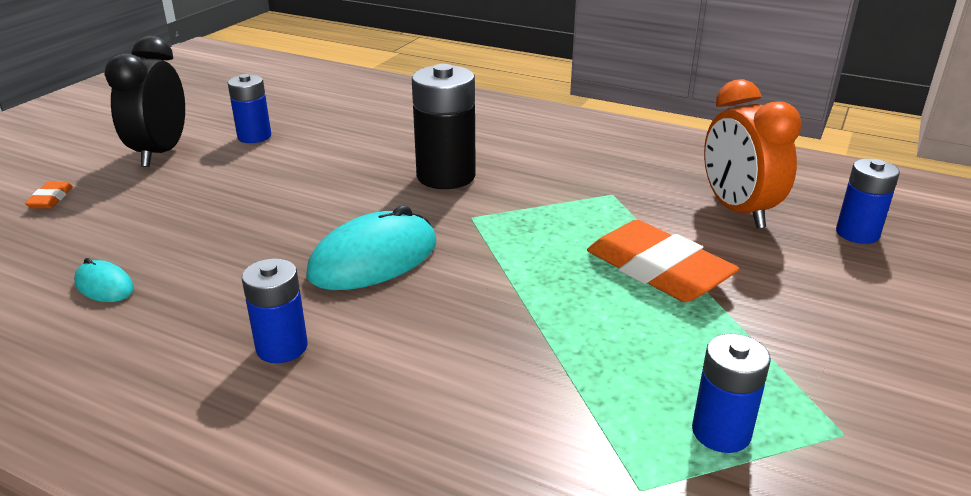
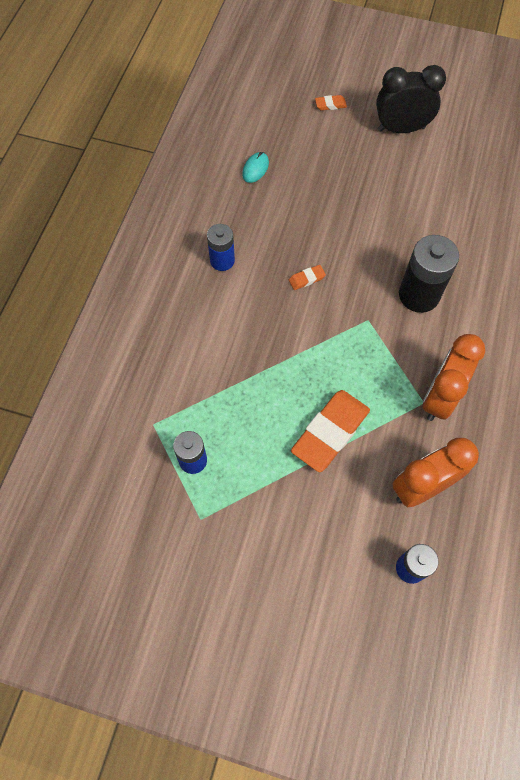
camera: 80 degrees right, 35 degrees up
blue battery [228,74,271,143] -> none
turquoise mouse [306,205,436,290] -> orange eraser [289,265,326,290]
none -> orange clock [423,334,485,421]

